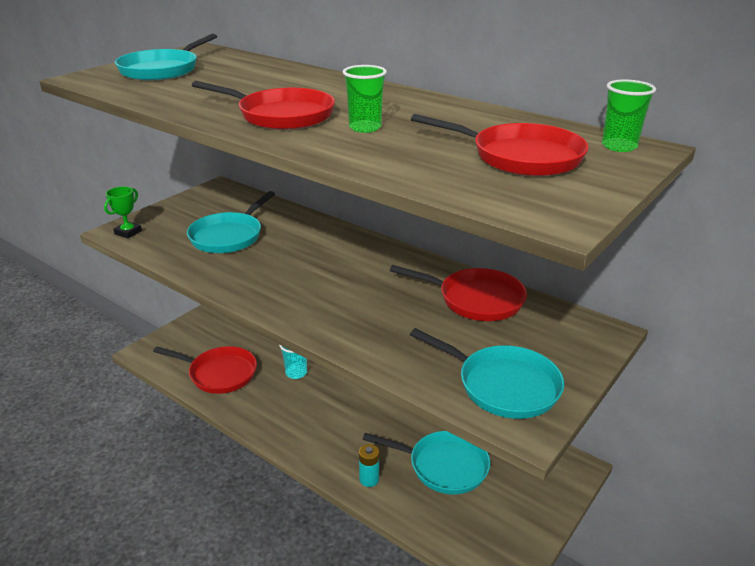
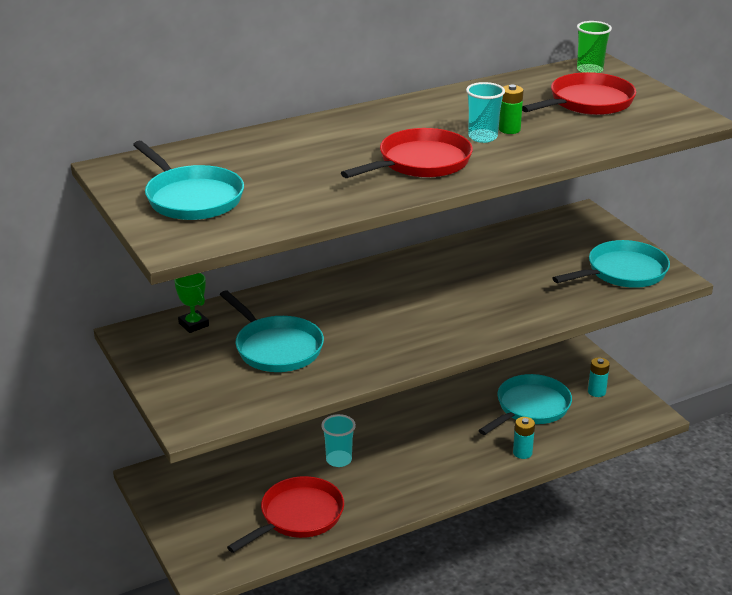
camera: 65 degrees left, 0 degrees up
green trophy [104,186,142,238] -> green trophy moved to [174,273,209,333]
green cup [343,65,387,133] -> turquoise cup [466,82,505,143]
red pan [390,265,527,321] -> none
none -> green battery [499,84,524,134]
none -> turquoise battery [588,357,610,397]

